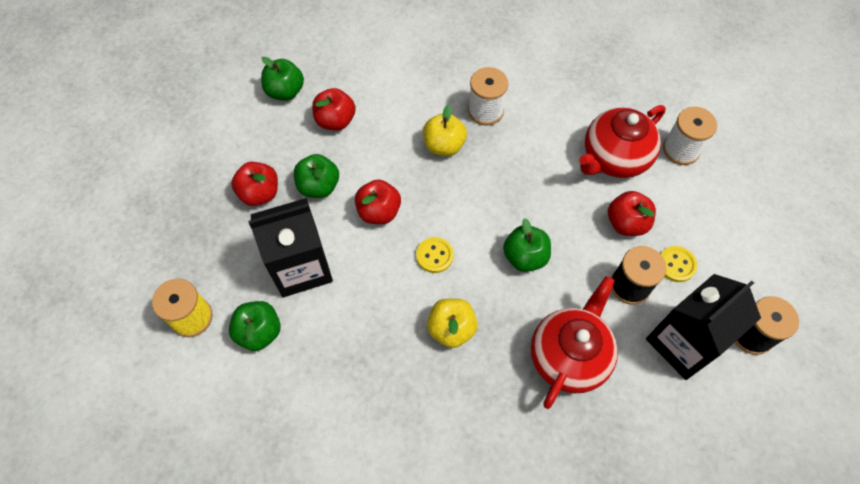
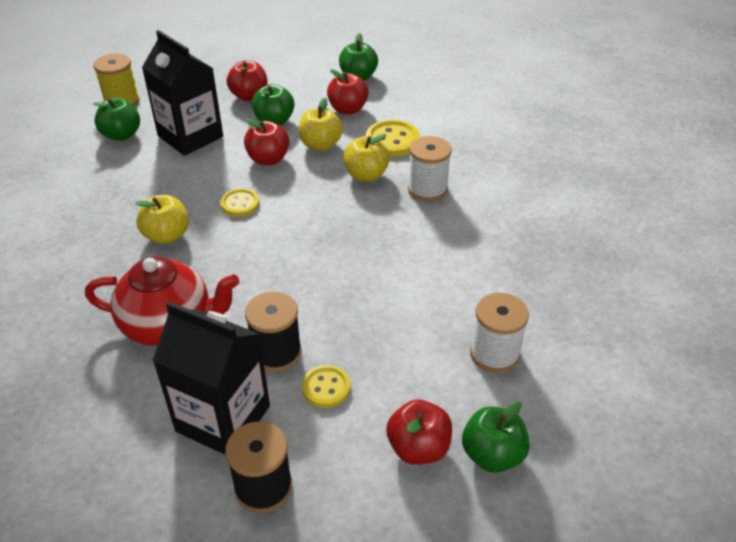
camera: 65 degrees right, 20 degrees down
green apple [503,219,551,272] -> green apple moved to [462,401,529,473]
red teapot [579,105,666,178] -> none
red apple [608,191,656,236] -> red apple moved to [386,399,452,465]
none -> yellow apple [299,98,343,151]
none -> yellow button [366,120,420,157]

